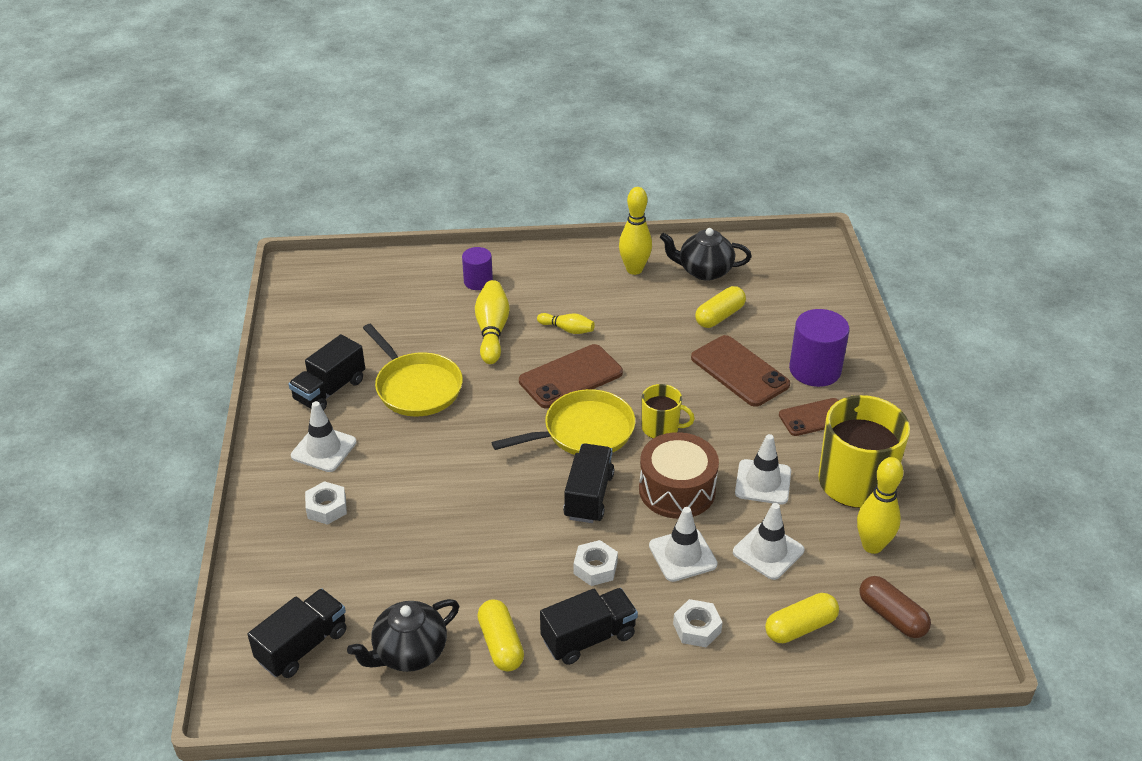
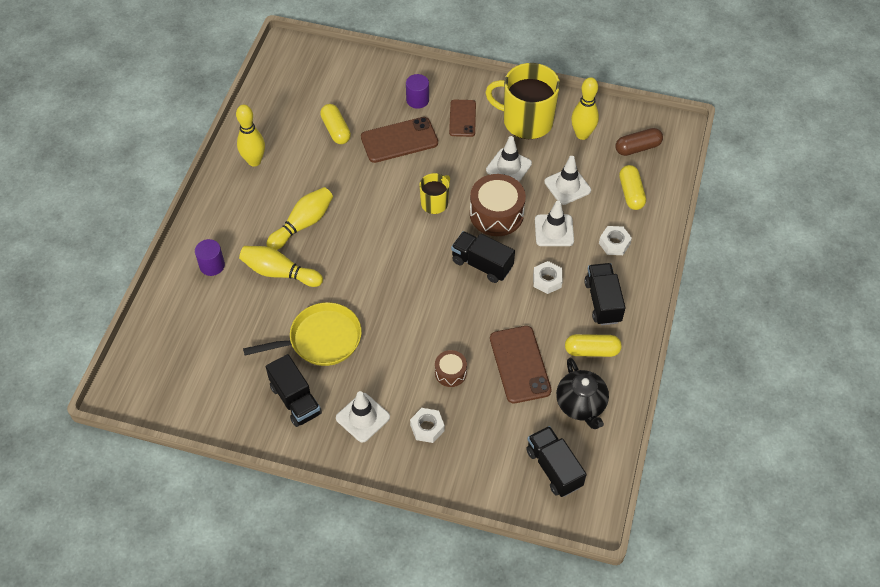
camera: 70 degrees left, 15 degrees up
yellow pan [492,389,635,455] -> none
brown phone [519,344,623,409] -> brown phone moved to [490,326,552,403]
yellow bowling pin [537,313,595,334] -> yellow bowling pin [267,187,333,250], size x1.70
black teapot [660,228,752,281] -> none
purple cylinder [789,309,849,387] -> purple cylinder [406,74,429,109], size x0.61
none -> brown drum [435,350,467,387]

